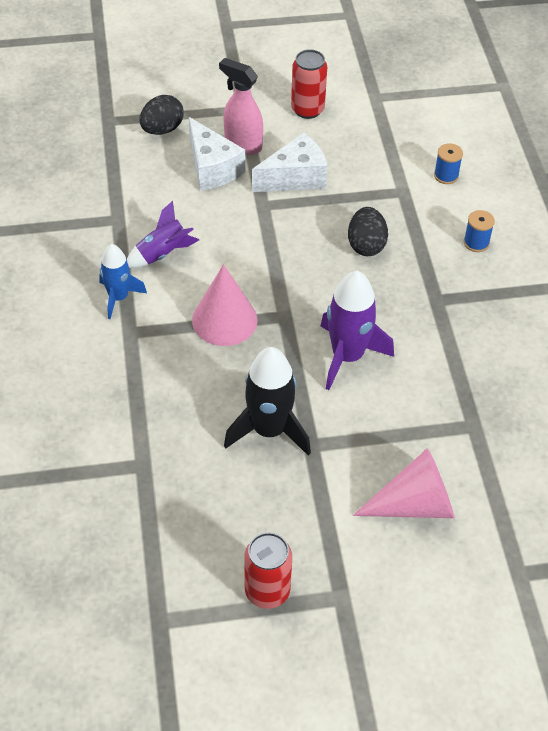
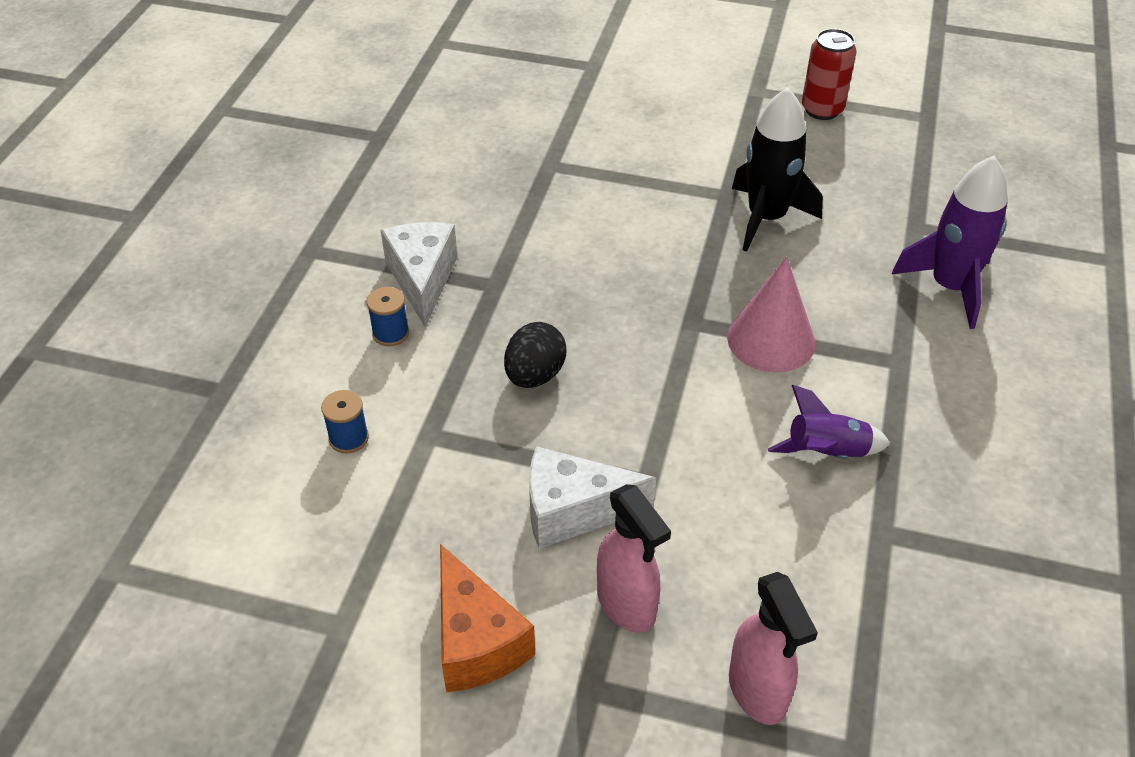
camera: 155 degrees left, 5 degrees down
blue rocket [99,244,147,319] -> none
black egg [139,95,184,135] -> pink spray bottle [729,572,818,725]
white cheese [189,117,245,191] -> white cheese moved to [381,222,458,328]
red can [291,49,327,119] -> orange cheese [440,544,535,692]
purple rocket [321,271,394,390] -> purple rocket moved to [892,156,1008,329]
pink cone [353,448,454,518] -> none

